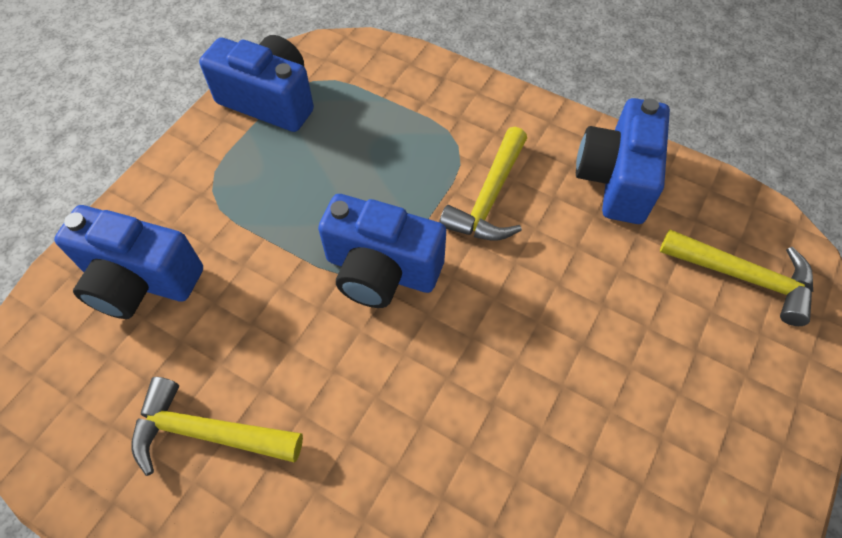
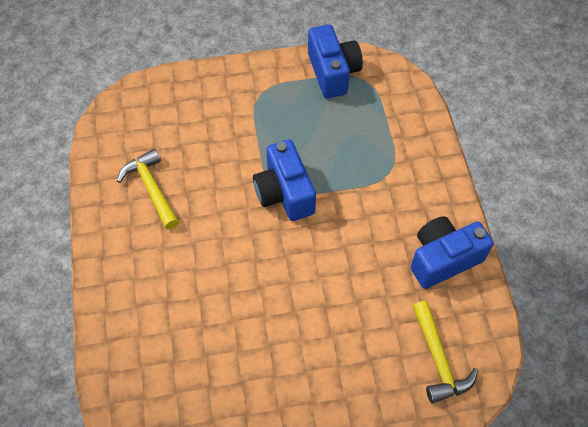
camera: 50 degrees right, 0 degrees up
blue camera [54,205,203,319] -> none
yellow hammer [439,127,527,241] -> none

